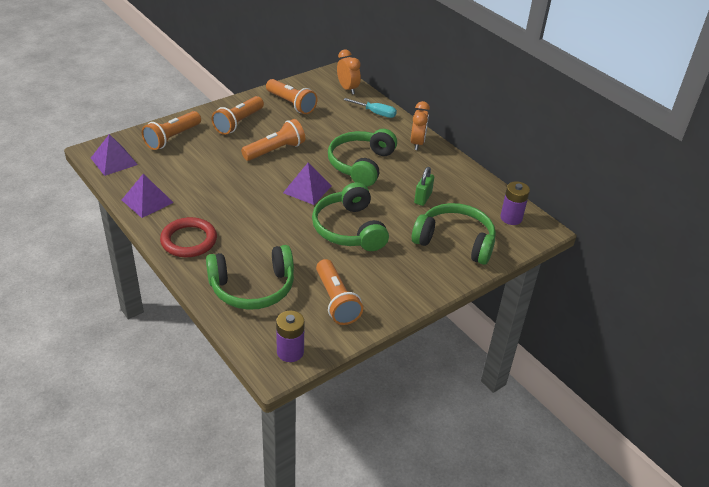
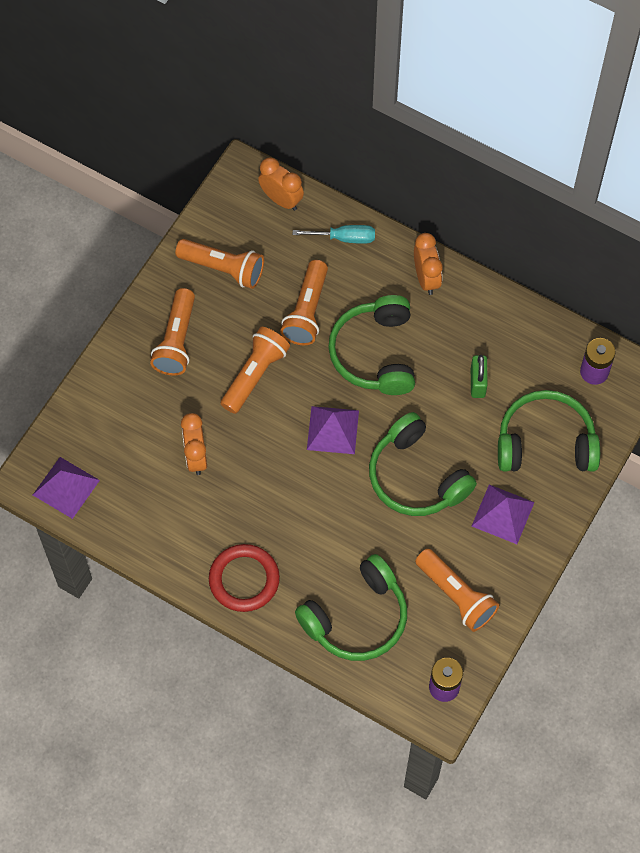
camera: 20 degrees left, 25 degrees up
purple pyramid [122,174,174,218] -> purple pyramid moved to [472,485,535,544]
orange flashlight [142,111,201,150] -> orange flashlight moved to [280,260,328,345]
none -> orange clock [181,413,207,475]

